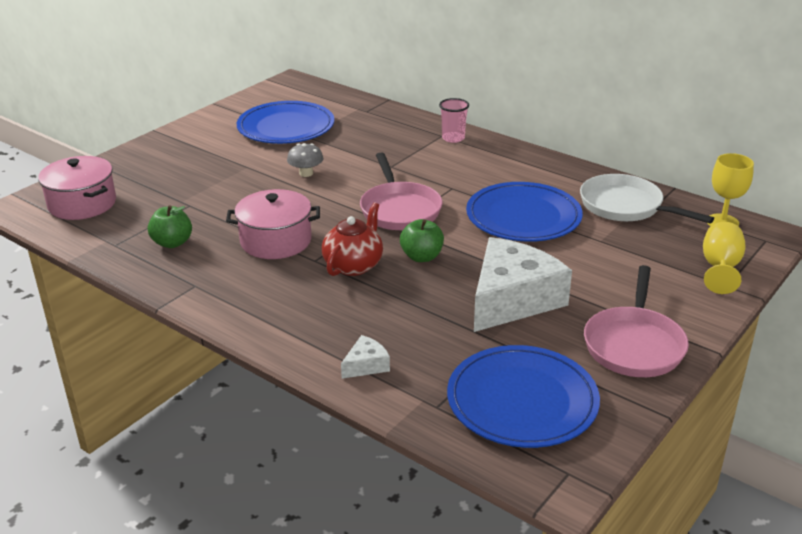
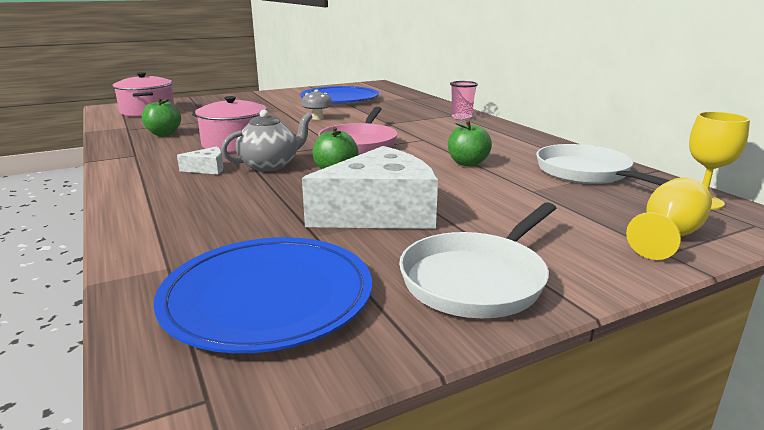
camera: 25 degrees right, 10 degrees down
red teapot [322,203,383,276] -> grey teapot [221,110,313,171]
white cheese [341,335,390,379] -> white cheese moved to [177,147,223,174]
blue plate [466,182,583,242] -> green apple [448,121,492,166]
pink pan [584,265,689,377] -> white pan [399,202,556,318]

